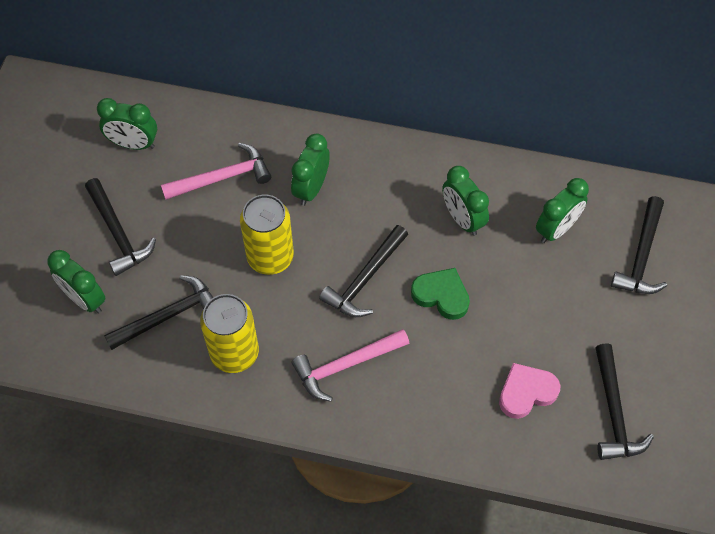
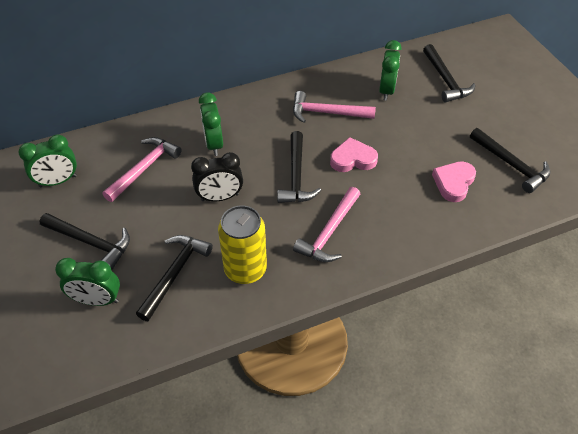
camera: 35 degrees left, 10 degrees down
yellow can [240,195,294,275] -> black clock [191,152,243,201]
green heart [411,268,470,320] -> pink heart [330,137,378,172]
green clock [442,166,489,236] -> pink hammer [293,91,376,123]

